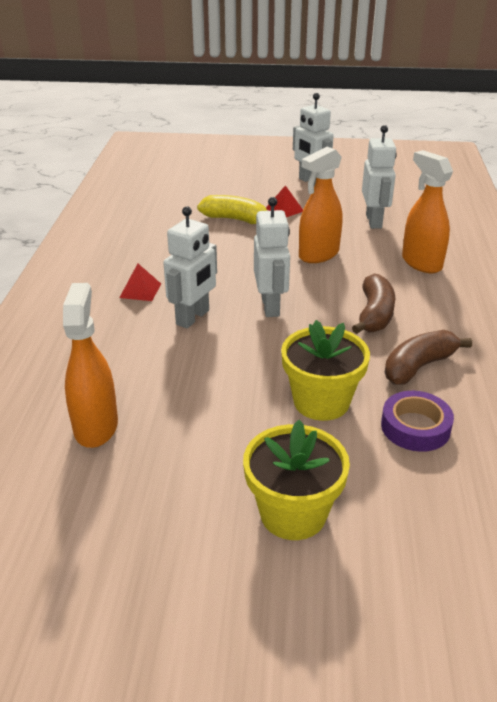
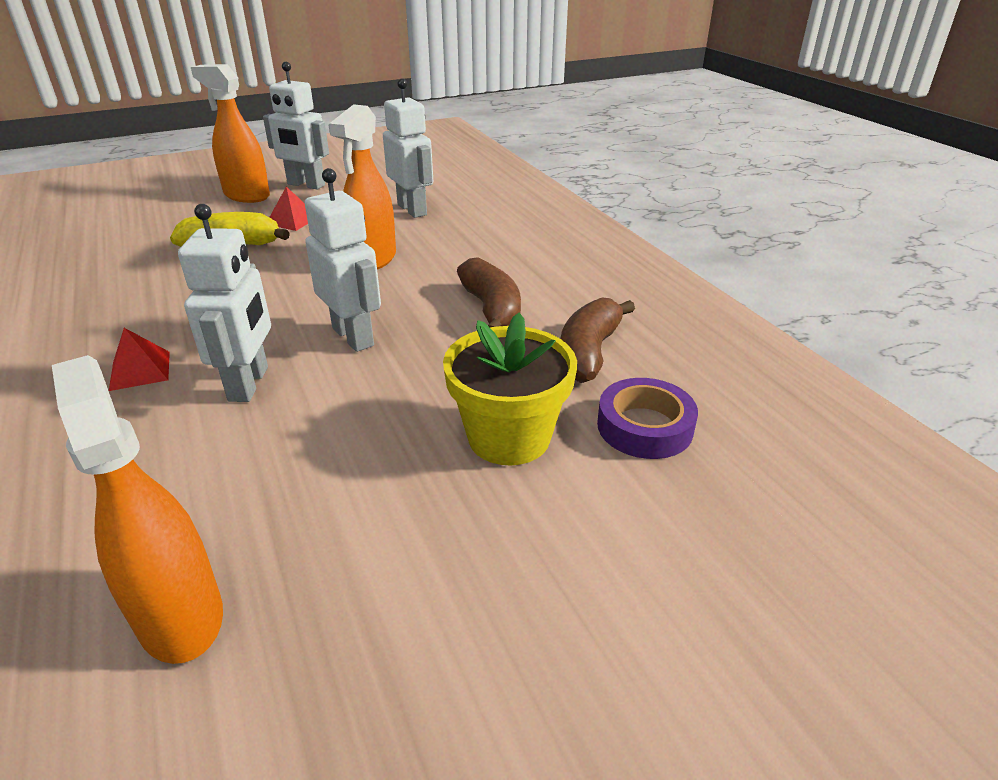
camera: 30 degrees left, 0 degrees up
yellow flower pot [243,420,350,540] -> none
orange spray bottle [402,150,453,273] -> orange spray bottle moved to [191,64,270,203]

